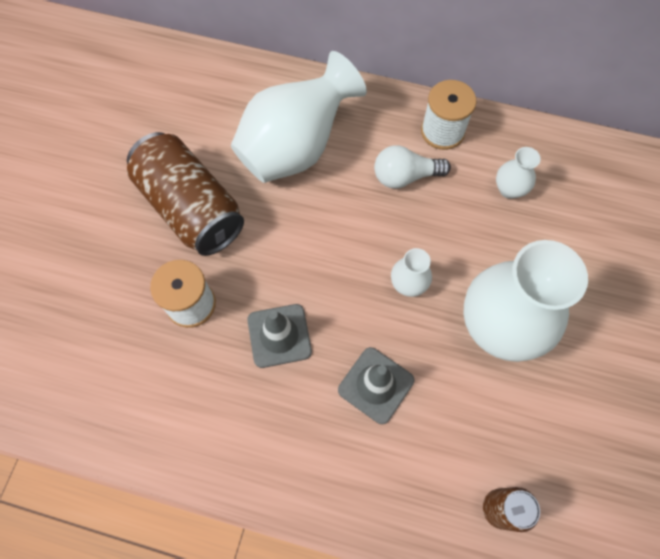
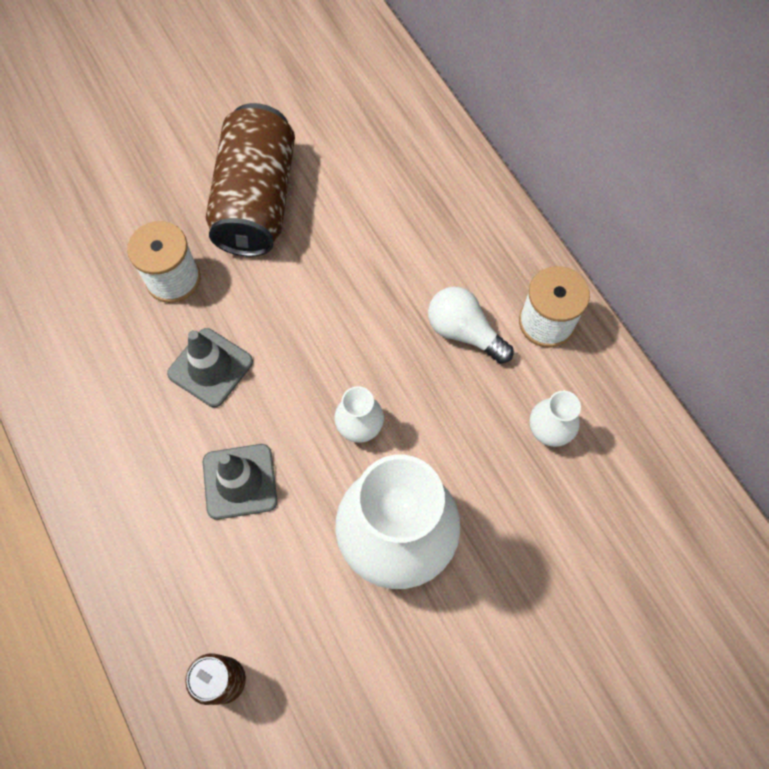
camera: 45 degrees right, 0 degrees up
white vase [231,51,367,183] -> none

